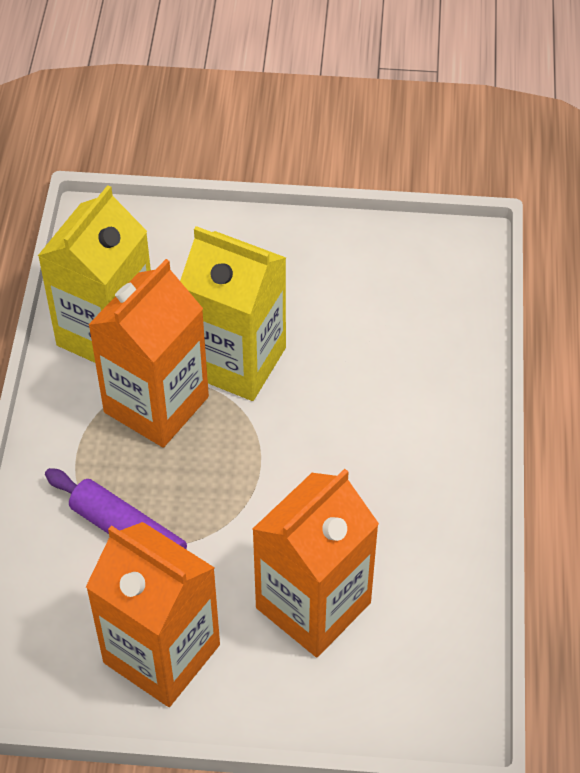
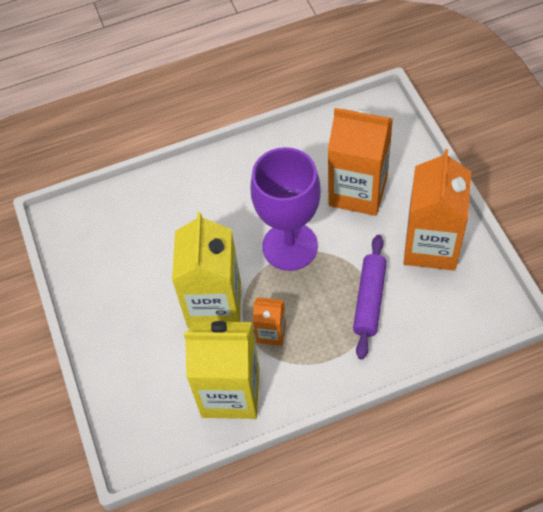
camera: 110 degrees left, 5 degrees up
orange carton [88,259,209,448] -> orange carton [253,297,286,346], size x0.49
none -> purple goblet [250,147,321,271]

